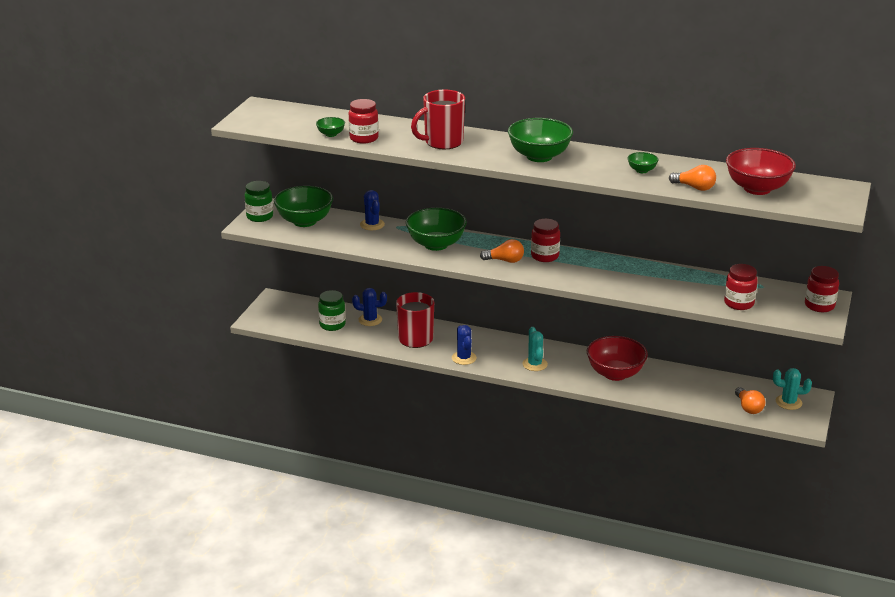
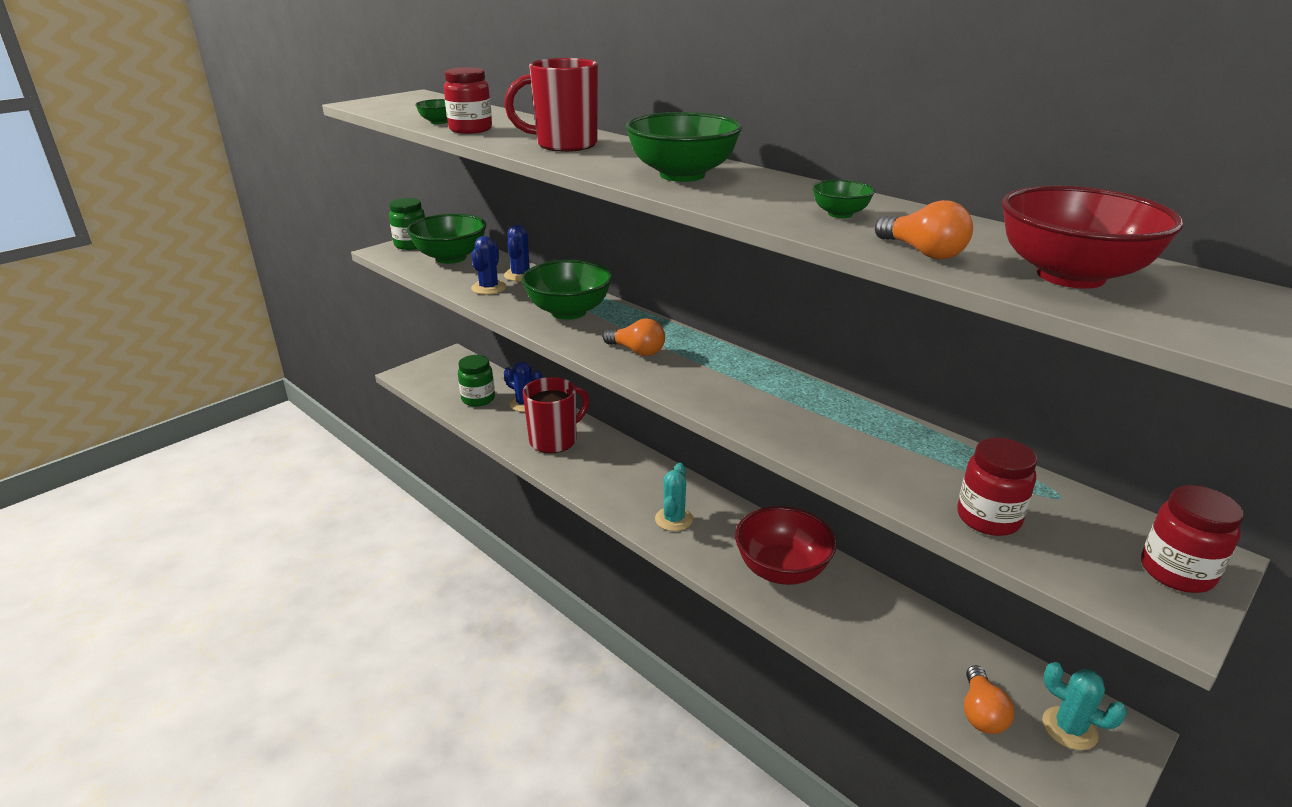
camera: 25 degrees right, 0 degrees up
blue cactus [452,325,477,365] -> blue cactus moved to [471,236,507,295]
red jar [531,219,560,262] -> none

